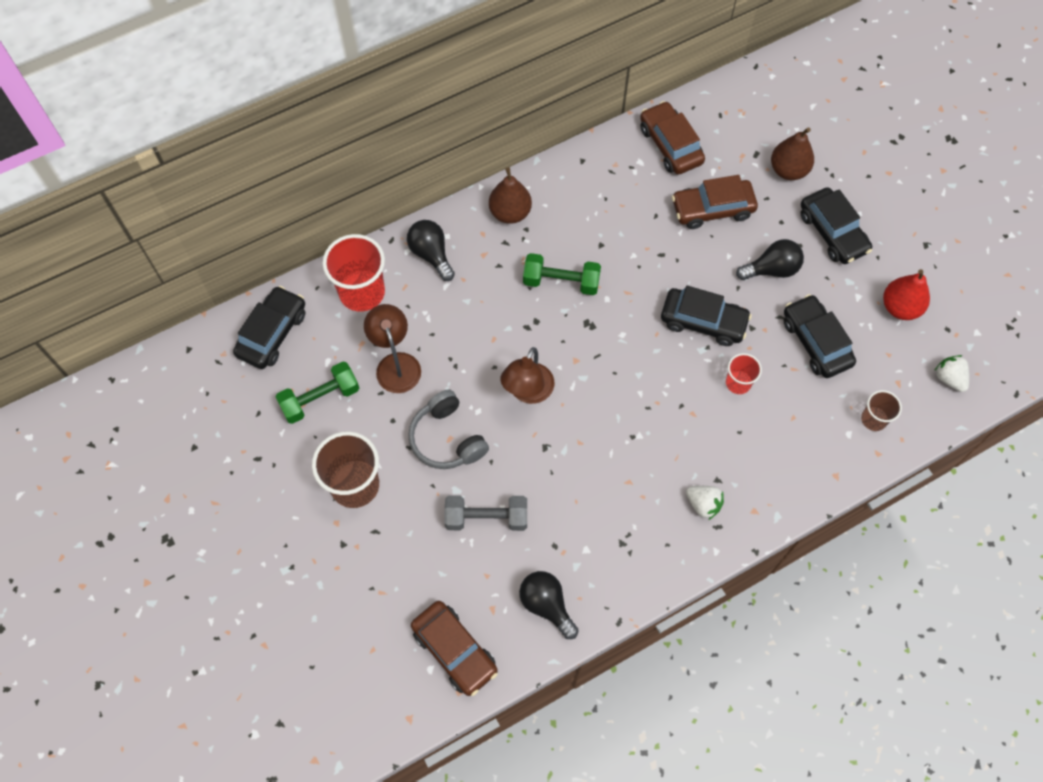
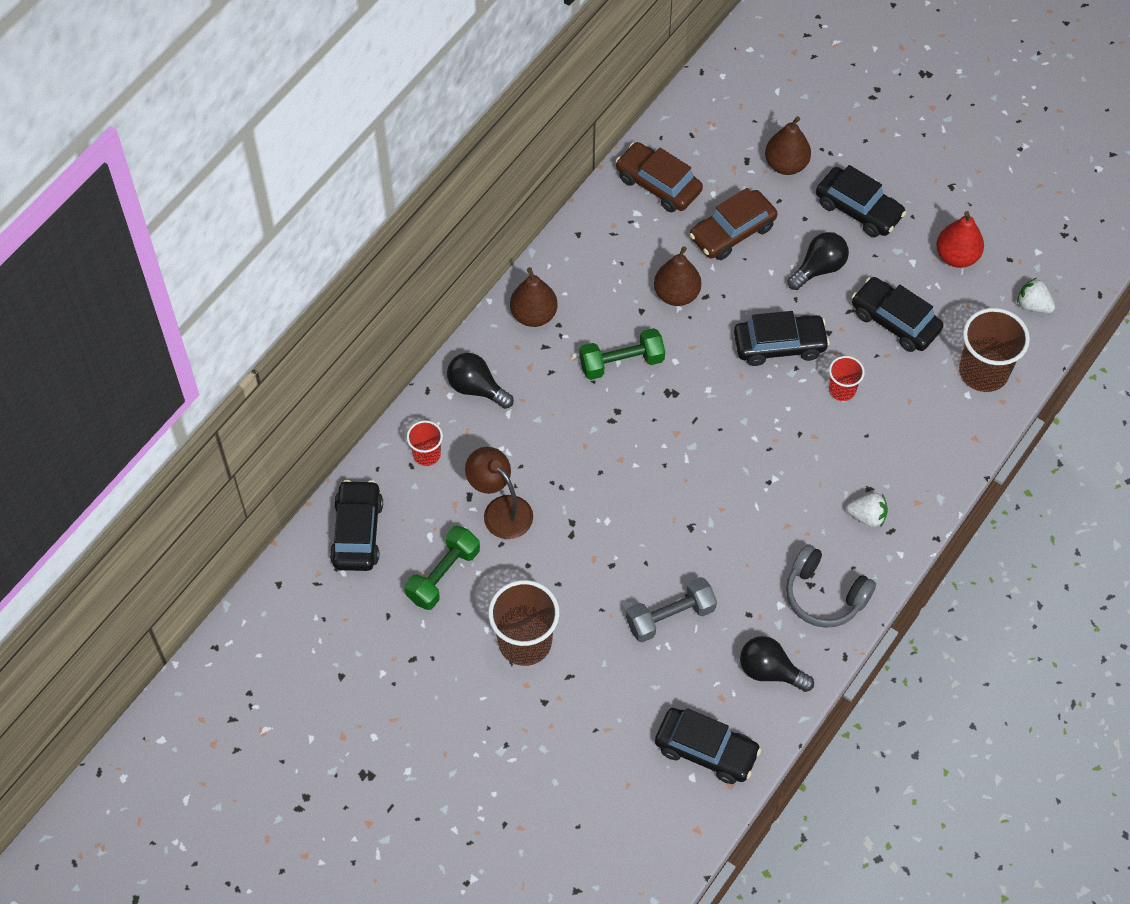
camera: 25 degrees left, 5 degrees down
red cup [322,234,385,312] -> red cup [407,420,443,466], size x0.54
grey headphones [408,390,489,469] -> grey headphones moved to [786,544,876,628]
brown car [411,601,498,696] -> black car [655,708,761,784]
brown lamp [500,347,554,404] -> none
brown cup [861,390,902,431] -> brown cup [959,308,1030,392], size x1.85
none -> brown pear [654,246,701,306]

